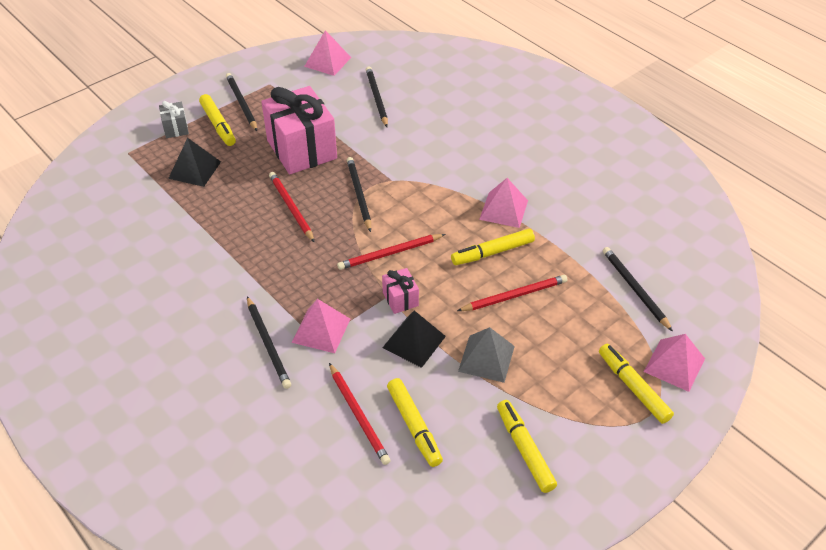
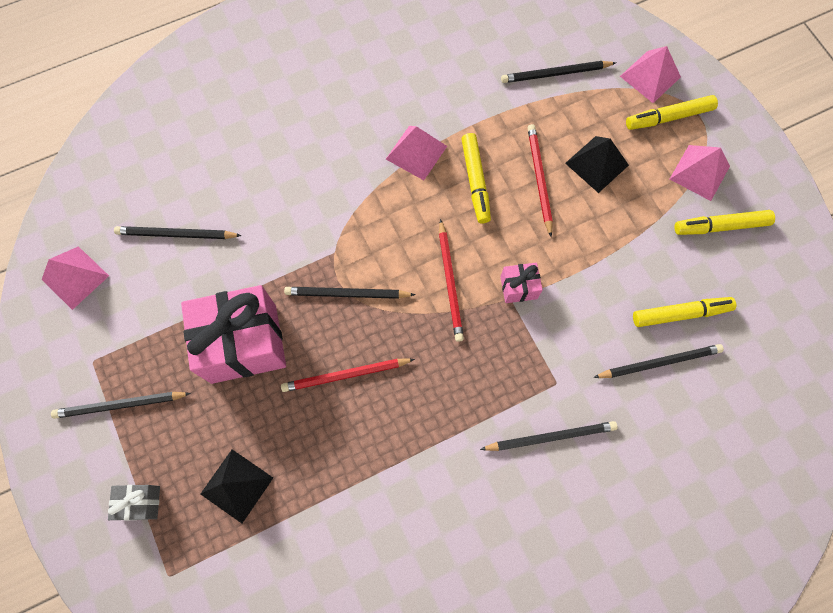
camera: 75 degrees left, 25 degrees up
yellow marker [199,94,236,146] -> none
pink pyramid [291,299,350,353] -> pink pyramid moved to [670,145,730,201]
red pencil [329,363,391,465] -> black pencil [593,344,724,378]
black pyramid [382,311,446,368] -> black pyramid moved to [565,136,629,193]
grey pyramid [458,327,515,383] -> none

